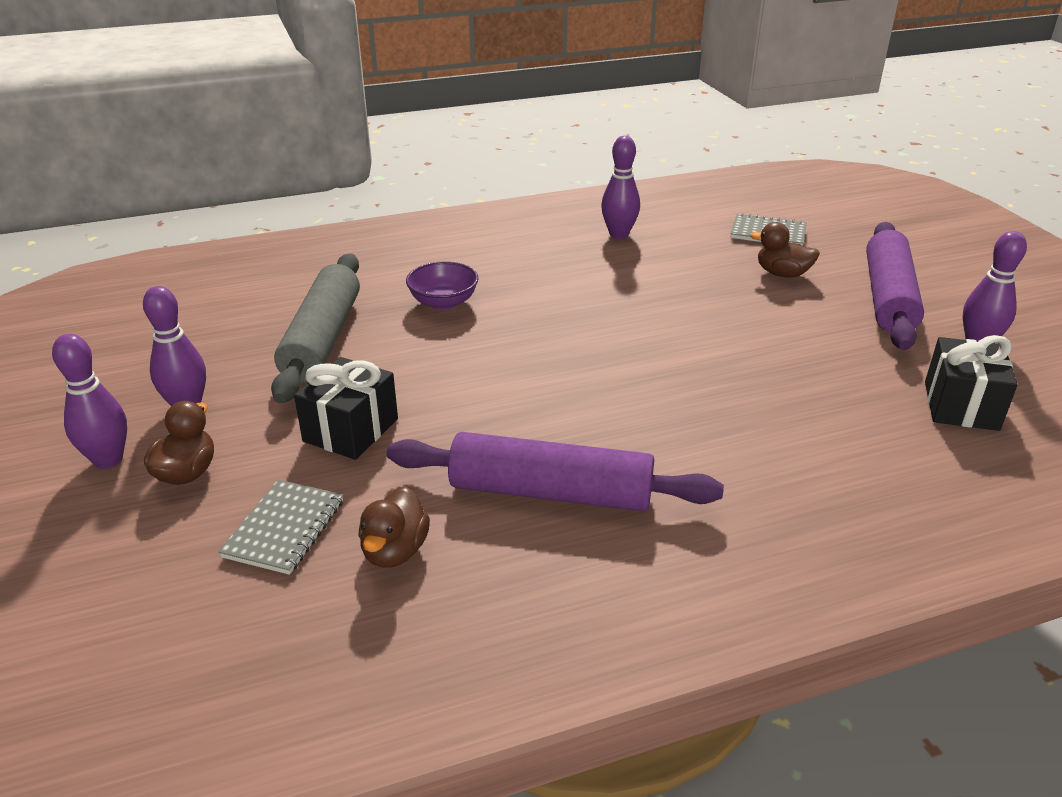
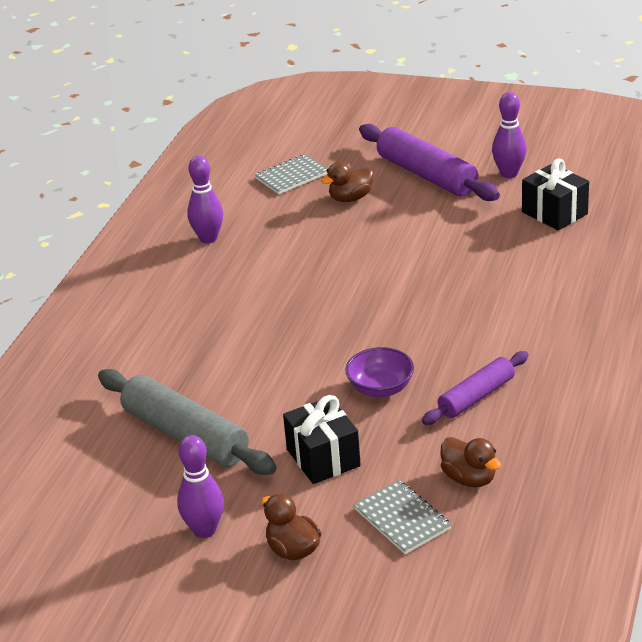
camera: 50 degrees left, 0 degrees up
purple bowling pin [52,334,127,469] -> none
purple rolling pin [387,432,724,511] -> purple rolling pin [422,351,529,425], size x0.61
purple bowl [406,261,479,310] -> purple bowl moved to [345,347,414,397]

